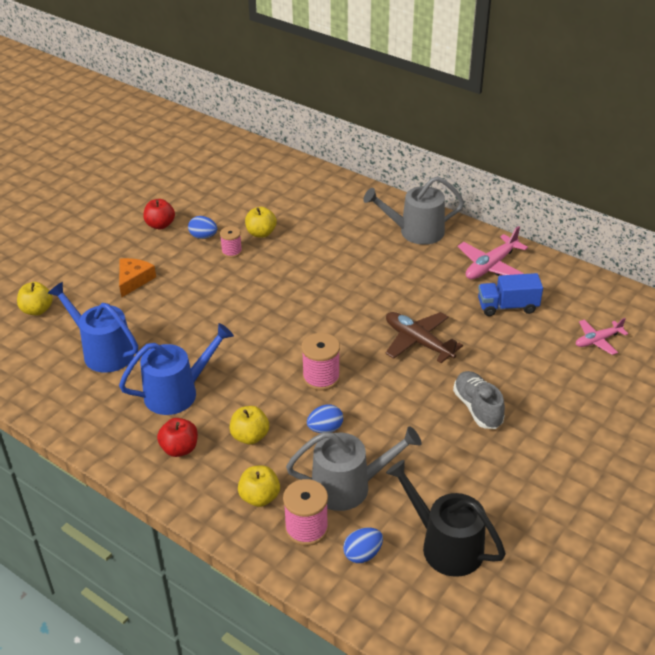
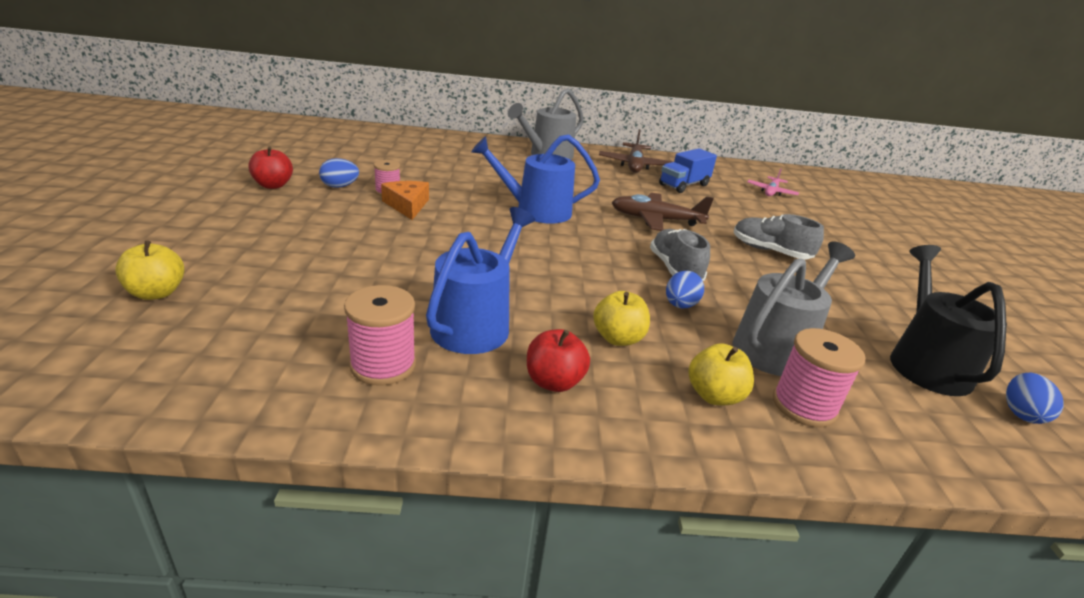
camera: 40 degrees left, 10 degrees down
blue watering can [47,282,138,373] -> blue watering can moved to [471,134,600,224]
orange cheese [119,258,156,298] -> orange cheese moved to [381,181,429,220]
yellow apple [245,207,277,238] -> none
pink spool [301,333,340,391] -> pink spool moved to [344,285,416,386]
blue egg [343,528,383,563] -> blue egg moved to [1006,373,1064,424]
black watering can [386,460,506,577] -> black watering can turned 90 degrees clockwise [890,245,1007,396]
pink plane [458,226,528,279] -> brown plane [599,129,673,173]
none -> grey shoe [650,229,710,281]

